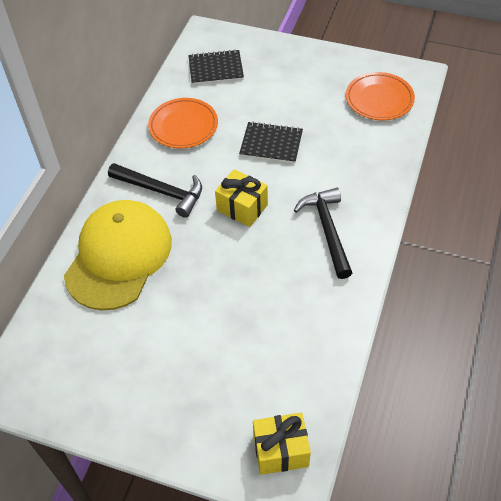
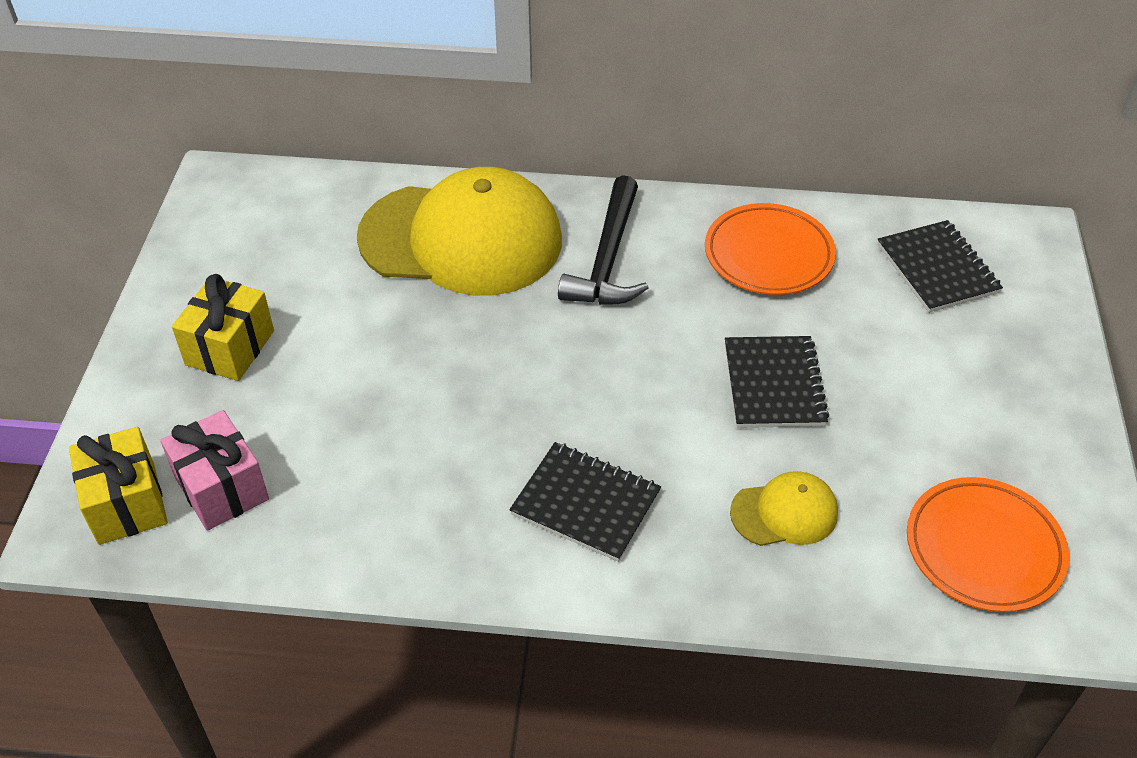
camera: 75 degrees right, 5 degrees down
yellow gift [215,169,268,227] -> yellow gift moved to [172,274,274,381]
black hammer [294,188,352,279] -> black notebook [510,442,661,562]
none -> pink gift [160,410,269,531]
none -> yellow cap [730,471,838,546]

